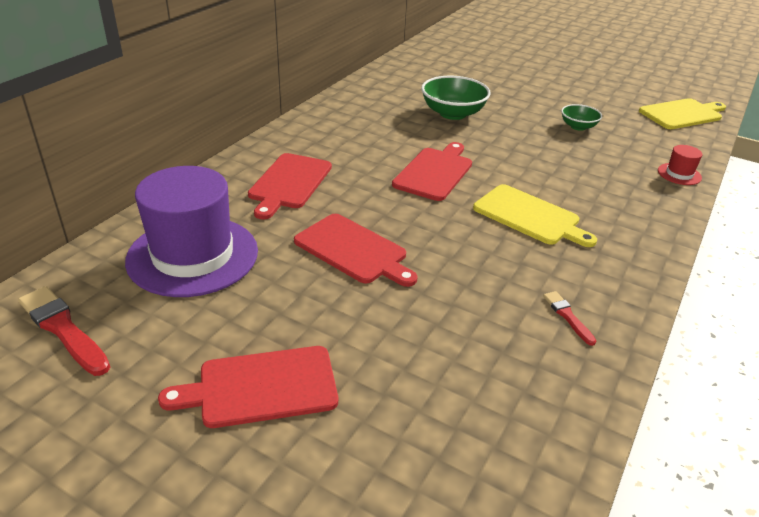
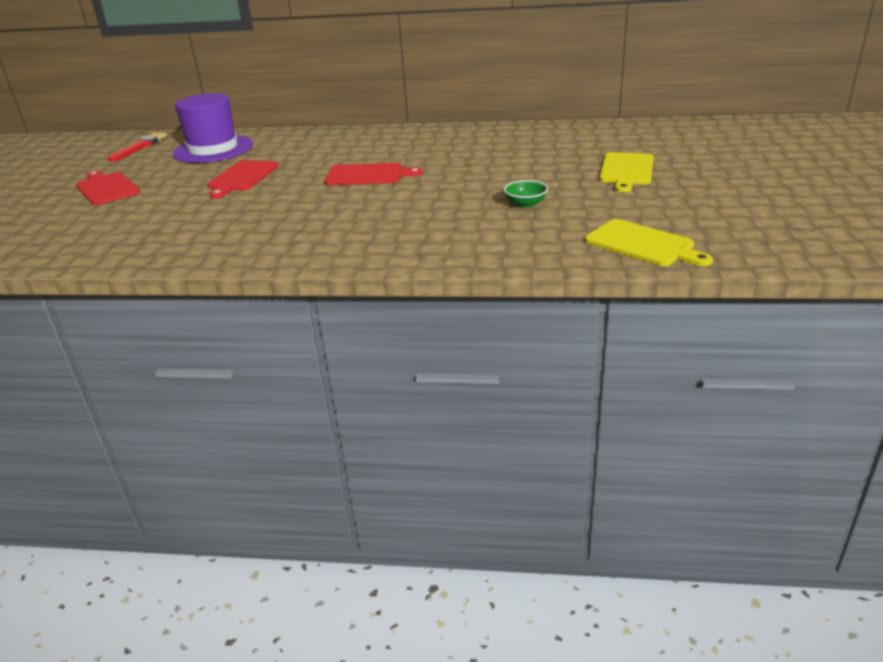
camera: 70 degrees right, 5 degrees down
red cutting board [248,153,332,220] -> none
green bowl [421,76,491,120] -> none
yellow cutting board [473,184,597,247] -> yellow cutting board moved to [599,152,654,193]
red brush [543,291,596,346] -> none
red hat [658,145,702,185] -> none

